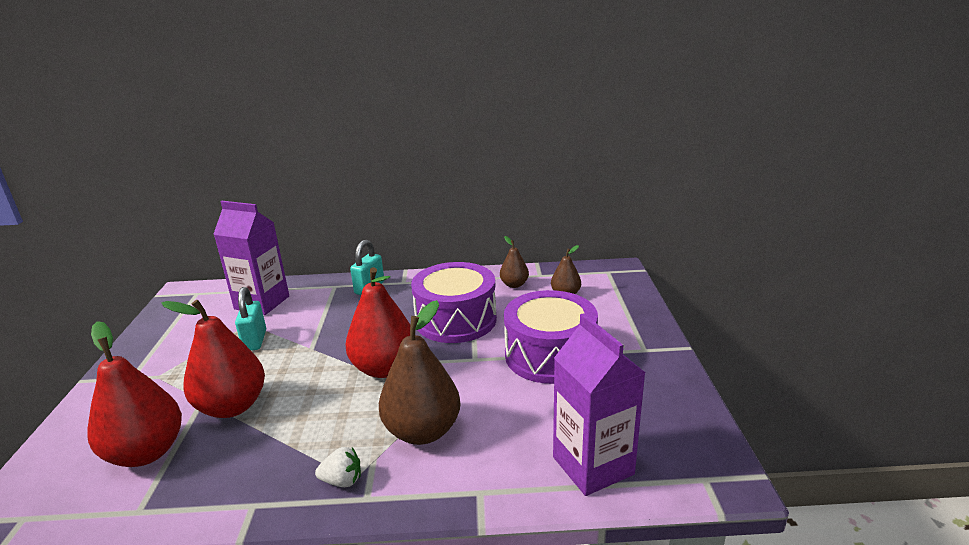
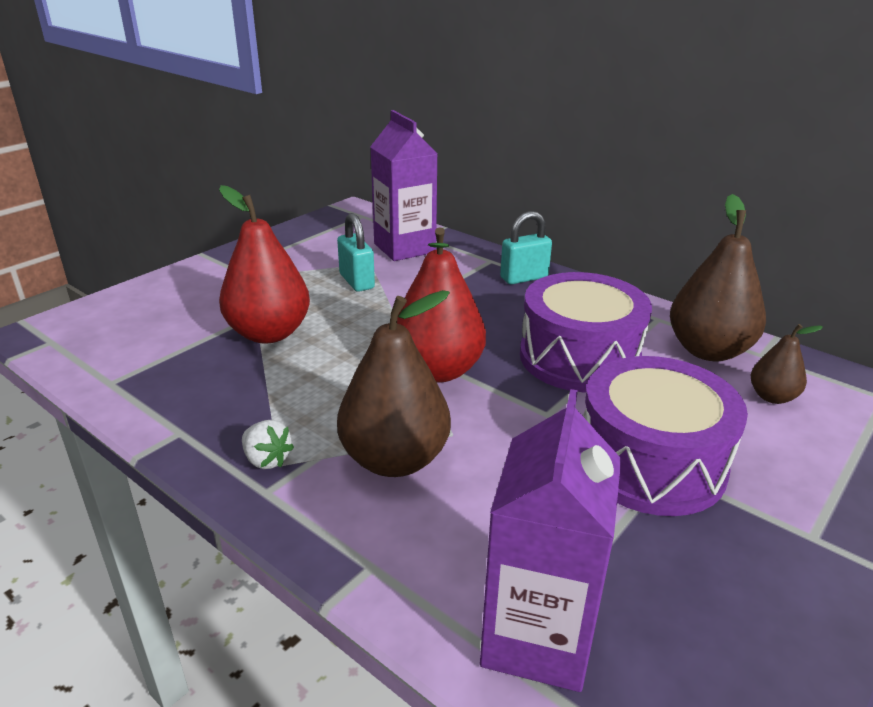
camera: 40 degrees right, 5 degrees up
red pear [87,321,182,467] -> none
turquoise padlock [235,287,266,351] -> turquoise padlock turned 60 degrees counterclockwise [337,213,375,292]
brown pear [500,236,529,288] -> brown pear [670,194,766,361], size x1.91

